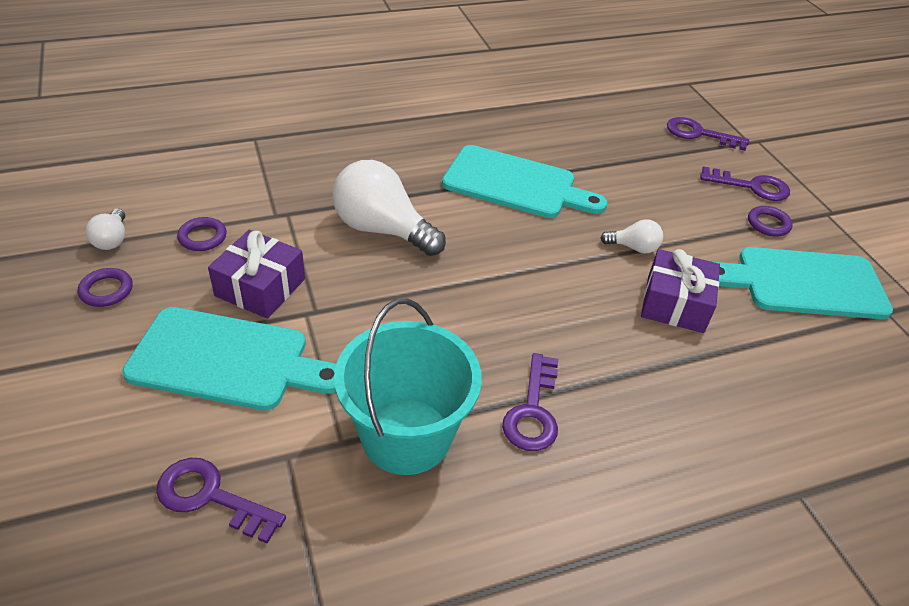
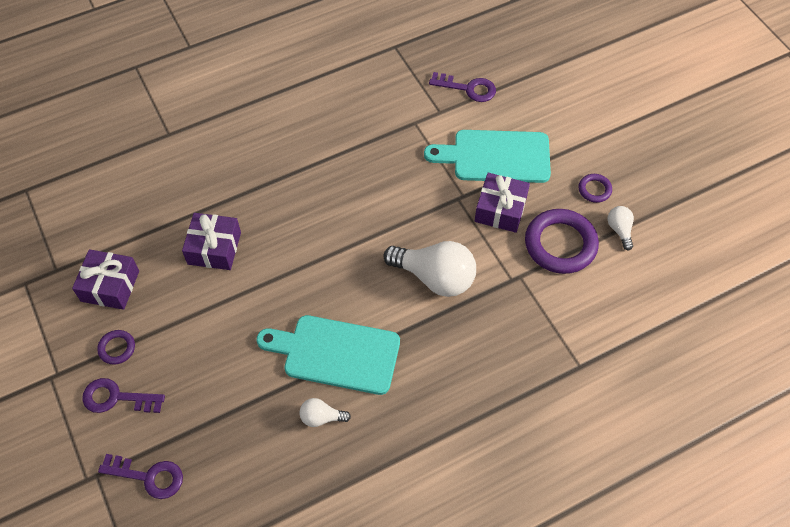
camera: 175 degrees right, 15 degrees up
purple ring [177,217,227,251] -> purple ring [525,209,599,274], size x2.10
turquoise bucket [334,298,482,475] -> none
purple key [502,353,558,451] -> none
white light bulb [600,219,663,254] -> white light bulb moved to [299,398,351,427]
turquoise cutting board [715,247,893,319] -> purple gift [72,249,139,310]

